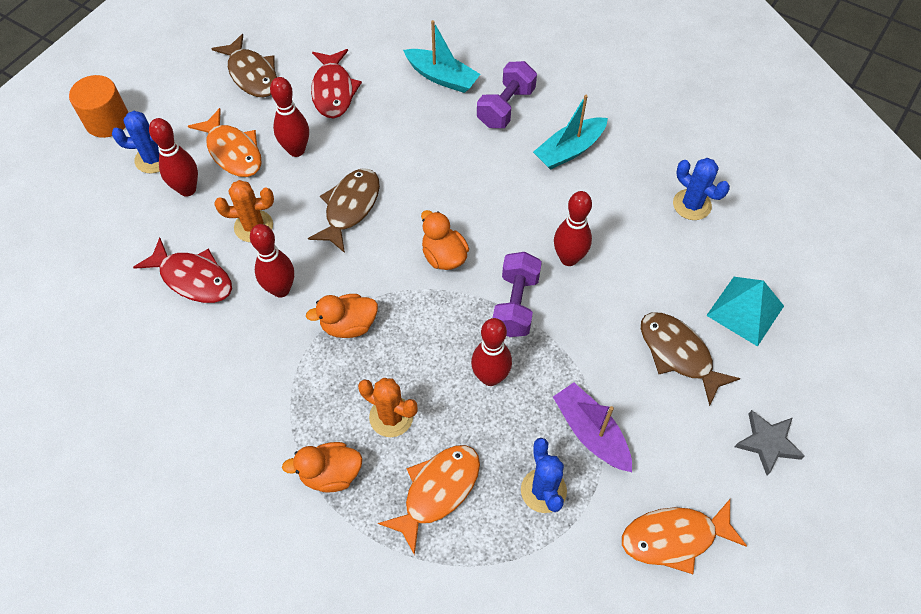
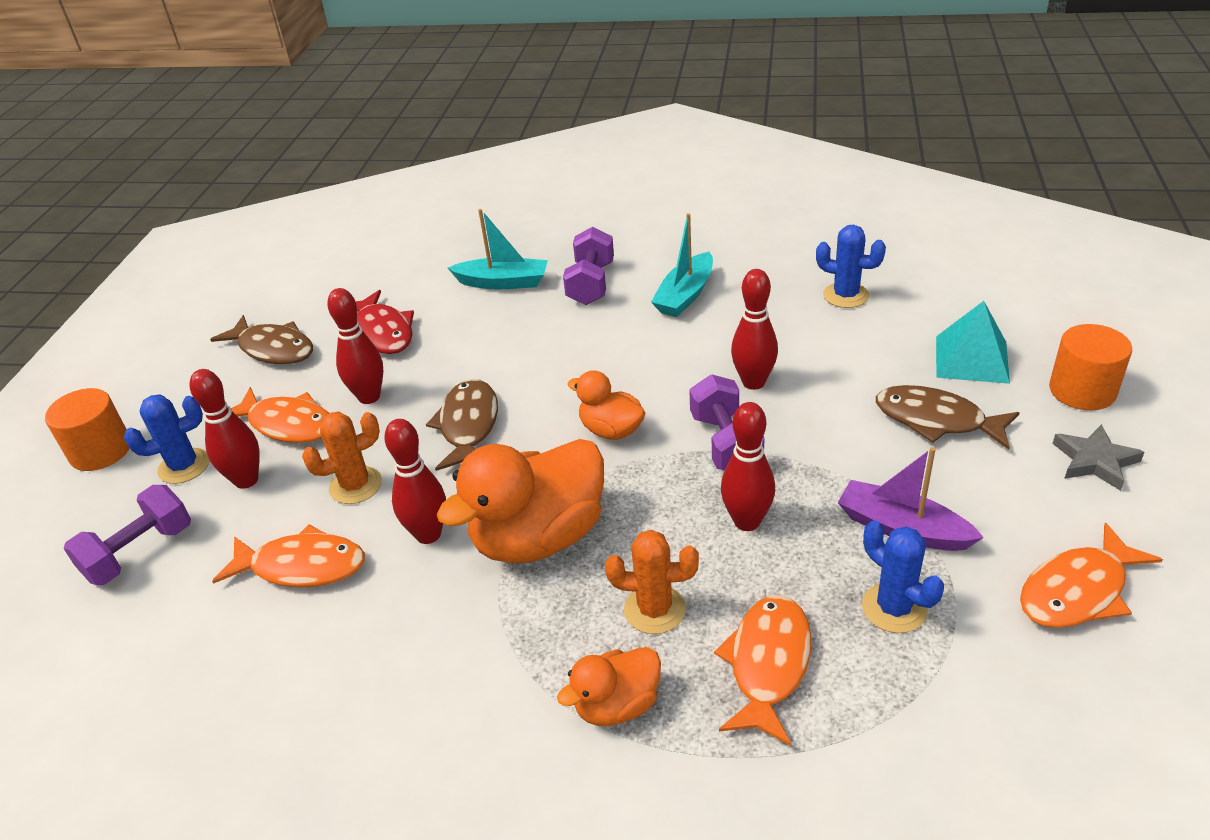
camera: 20 degrees left, 20 degrees down
red fish [133,237,232,303] -> orange fish [212,524,365,587]
orange duck [306,294,378,338] -> orange duck [437,439,604,564], size x1.87
none -> purple dumbbell [64,485,191,585]
none -> orange cylinder [1049,324,1132,410]

